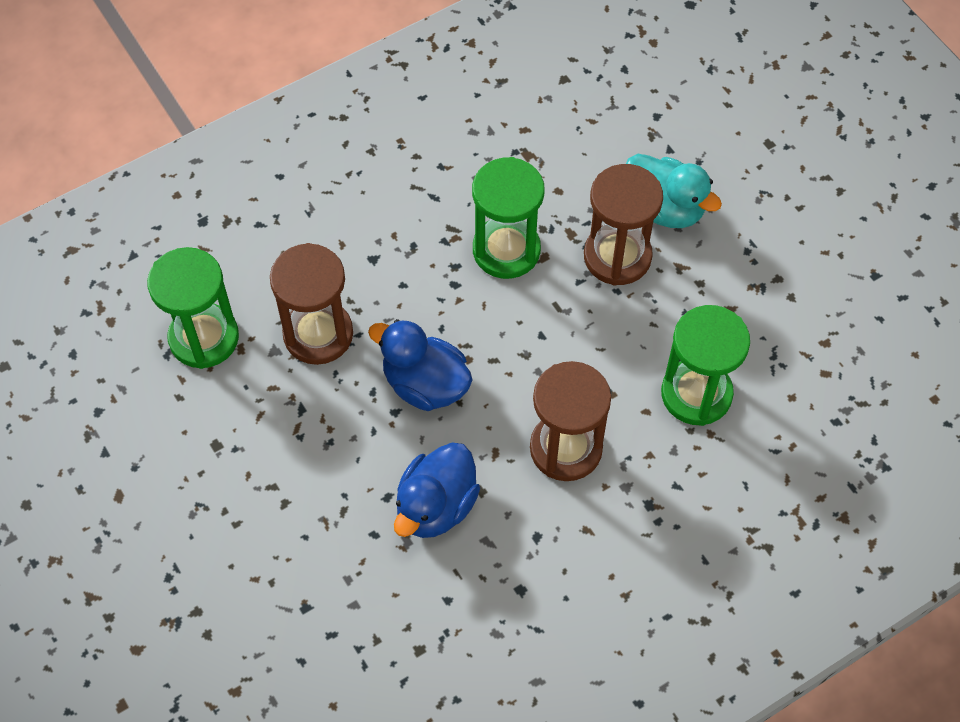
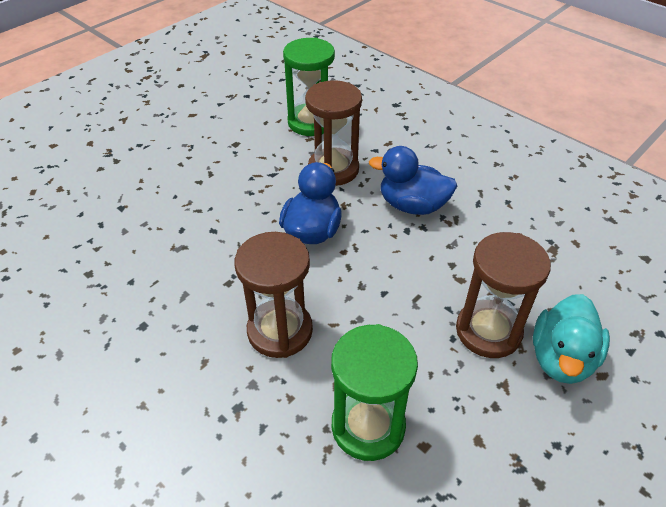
camera: 75 degrees right, 15 degrees down
blue duck [394,443,480,538] -> blue duck moved to [369,146,457,215]
green hourglass [472,157,545,279] -> none

